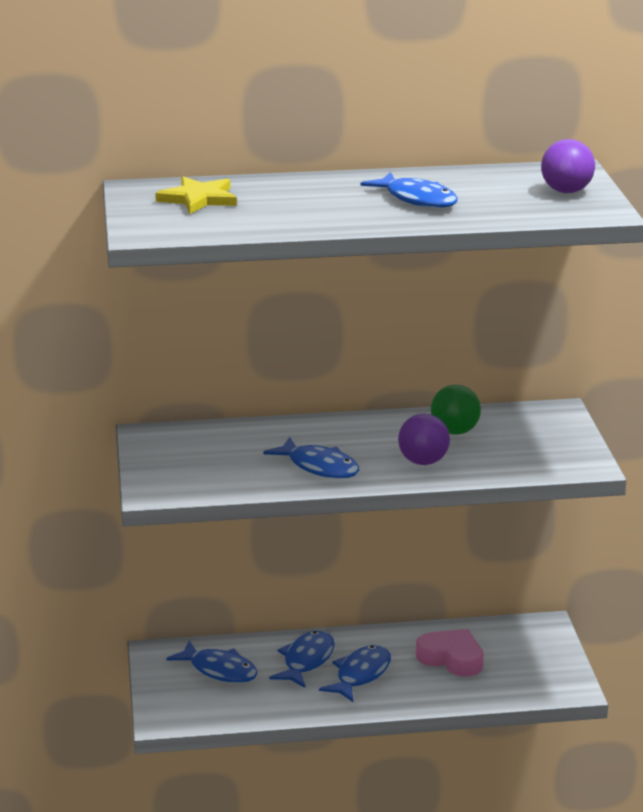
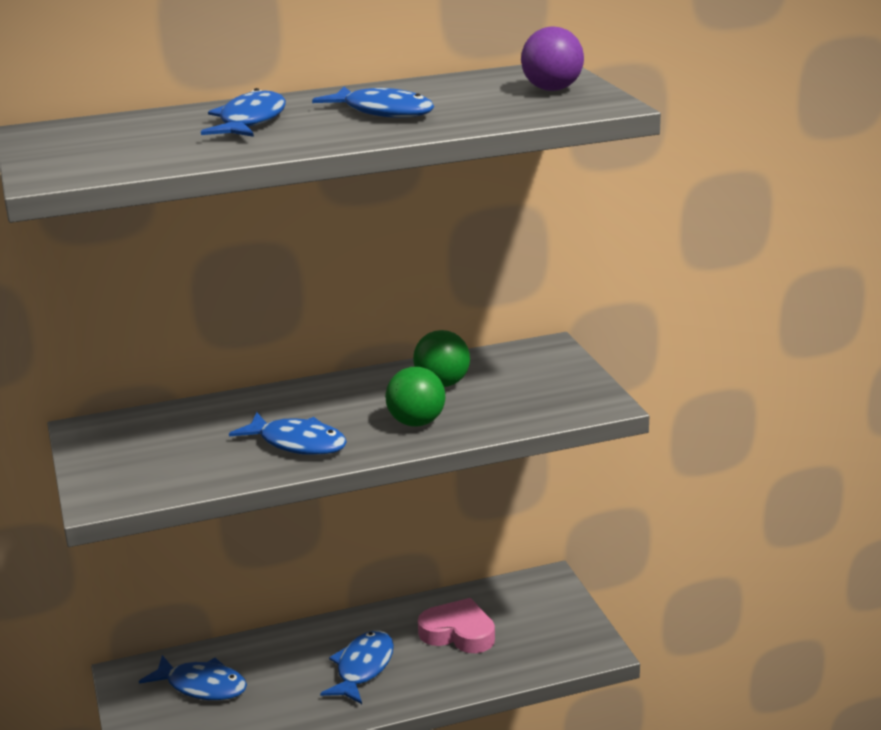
camera: 10 degrees left, 0 degrees up
yellow star [155,177,237,214] -> none
blue fish [269,630,335,688] -> blue fish moved to [201,88,286,137]
purple ball [398,414,450,465] -> green ball [385,367,445,426]

